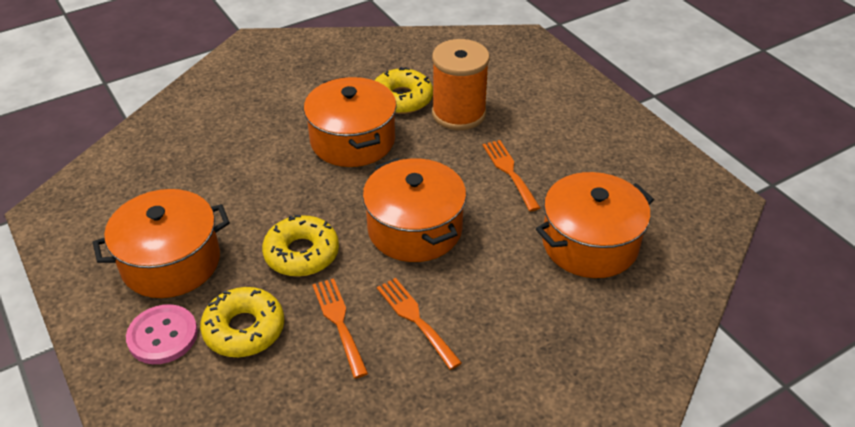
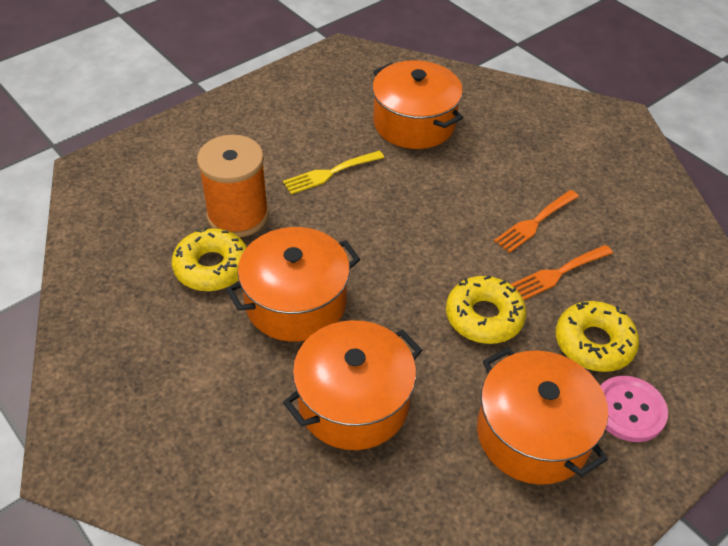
camera: 100 degrees left, 5 degrees up
orange pot [363,158,466,262] -> orange pot moved to [283,320,422,450]
orange fork [483,140,540,211] -> yellow fork [283,151,384,195]

